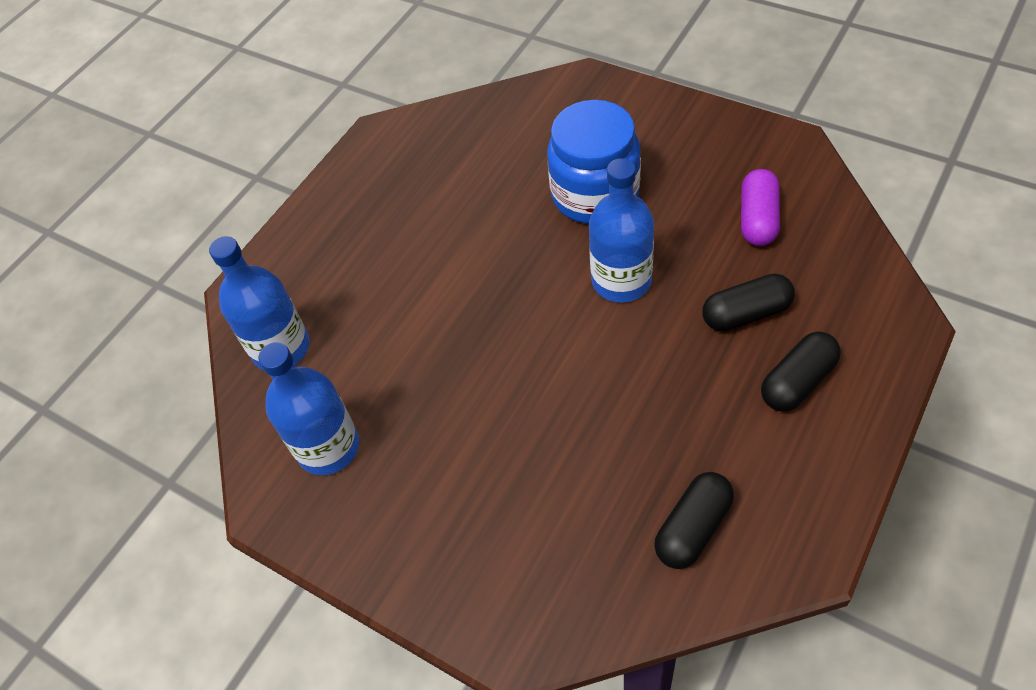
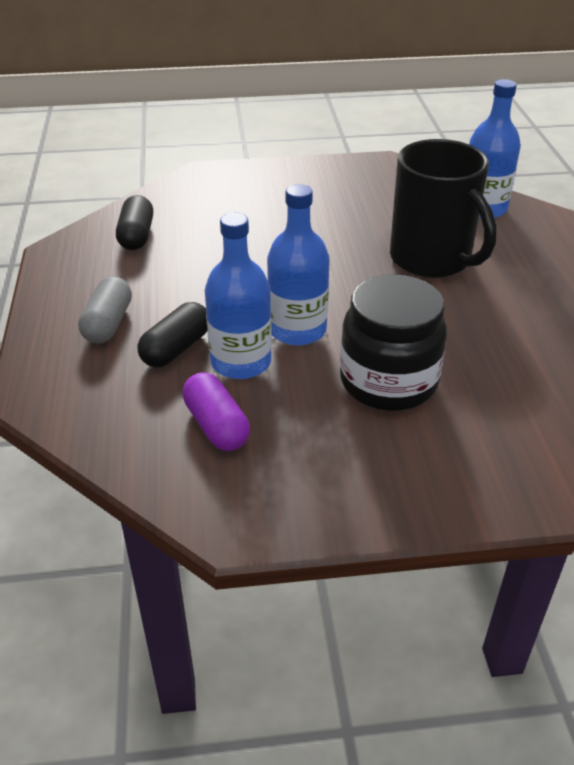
camera: 135 degrees right, 15 degrees down
blue bottle [258,342,359,475] -> blue bottle moved to [205,213,272,379]
blue jar [547,100,641,224] -> black jar [340,274,447,411]
black capsule [761,332,841,412] -> grey capsule [78,276,132,344]
none -> black mug [390,139,497,278]

